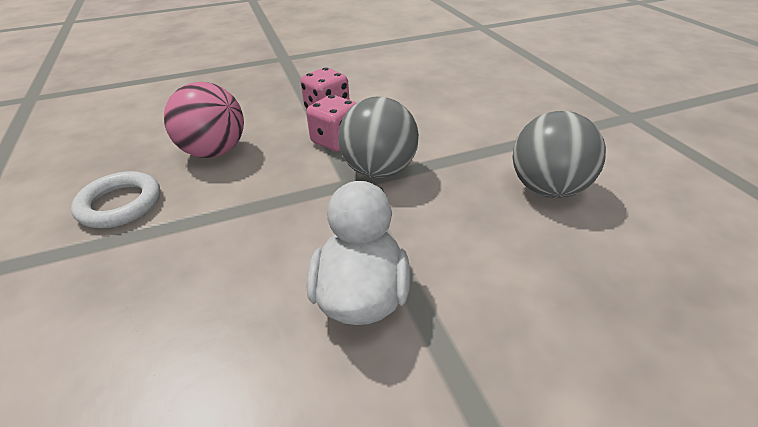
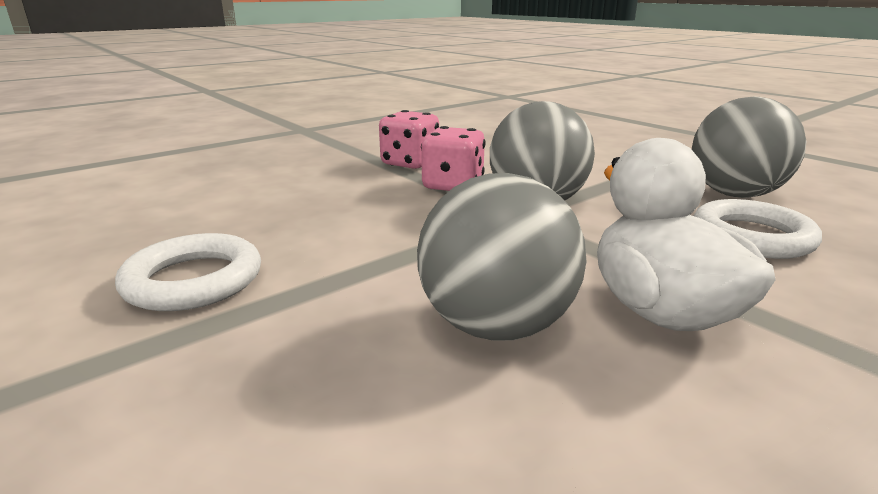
camera: 20 degrees left, 15 degrees down
pink ball [164,82,244,158] -> none
none -> grey ball [417,173,587,341]
none -> white ring [694,199,822,259]

